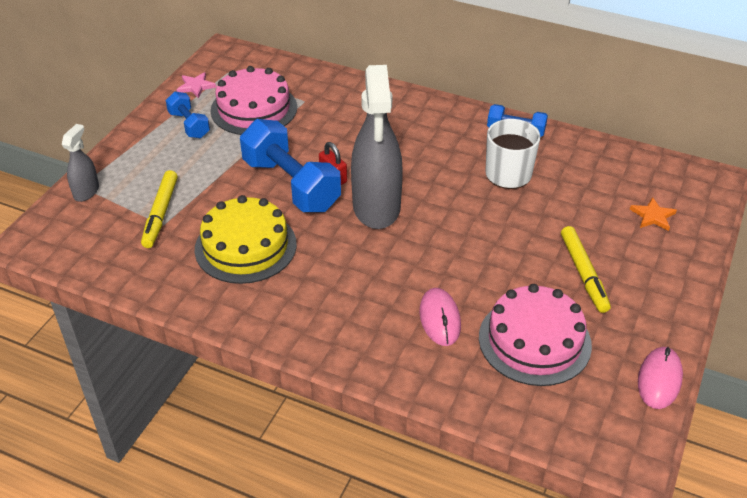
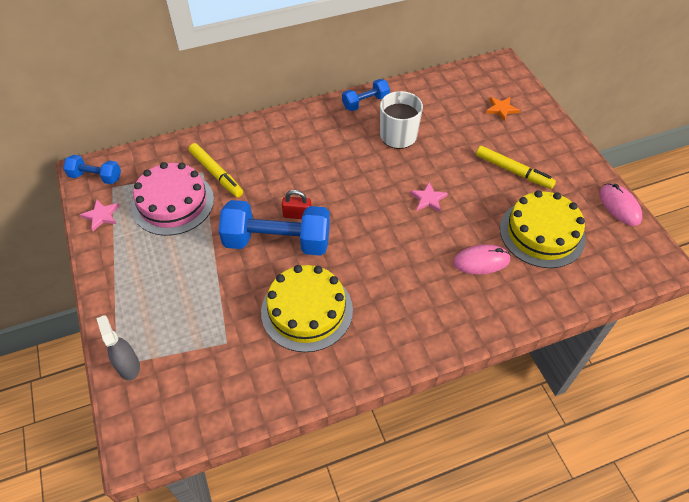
camera: 45 degrees left, 10 degrees up
yellow marker [141,170,178,248] -> yellow marker moved to [189,143,243,197]
blue dumbbell [166,91,210,138] -> blue dumbbell moved to [63,155,121,184]
grey spray bottle [351,65,403,229] -> none
pink mouse [419,288,461,346] -> pink mouse turned 45 degrees counterclockwise [453,245,511,274]
pink cake [479,284,592,386] -> yellow cake [500,190,586,268]
none -> pink star [410,182,448,212]

